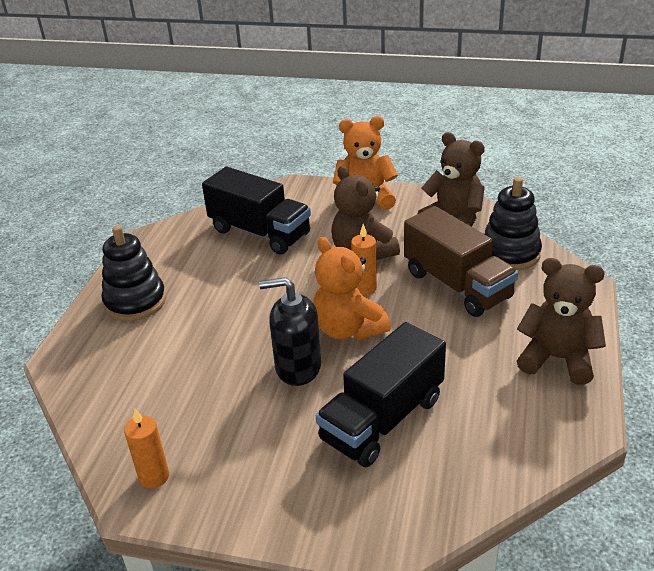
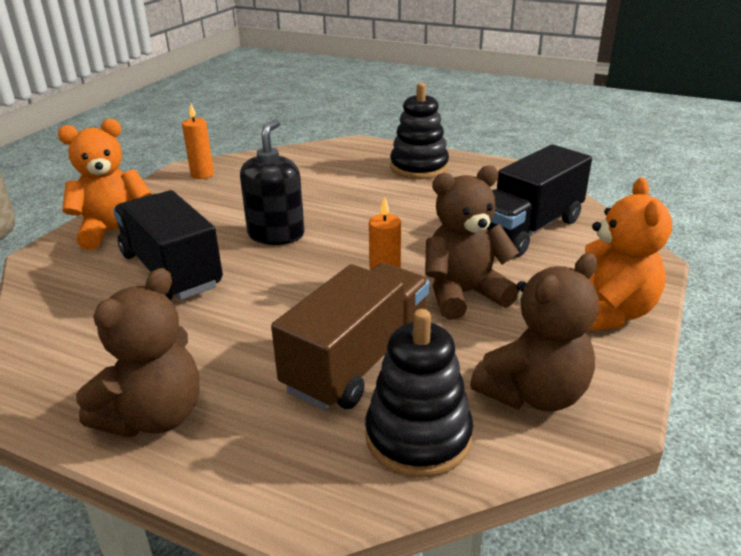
camera: 100 degrees right, 5 degrees down
orange teddy bear [313,237,391,340] -> orange teddy bear moved to [58,119,152,250]
brown truck [404,206,518,317] -> brown truck turned 150 degrees clockwise [271,263,430,410]

